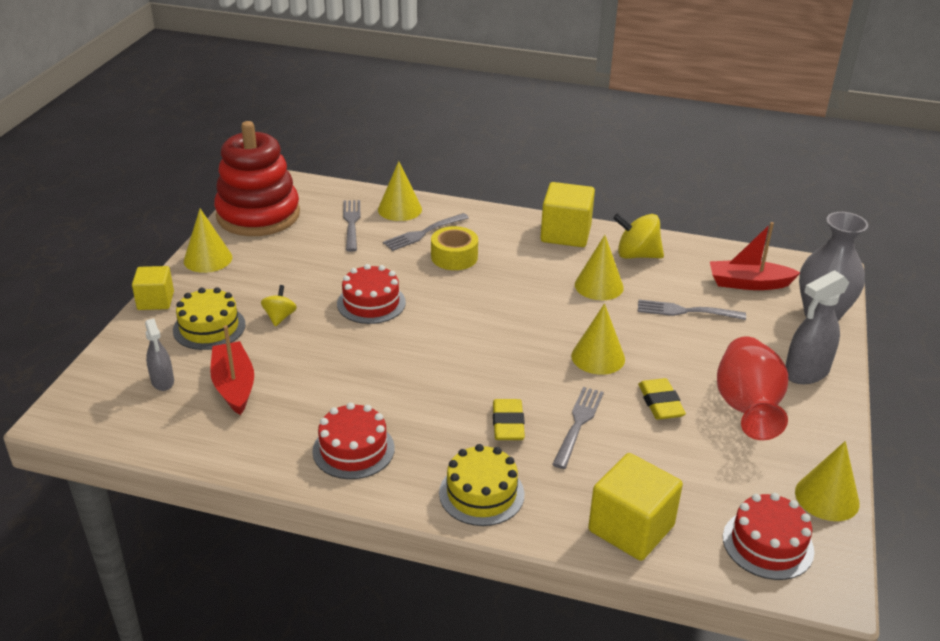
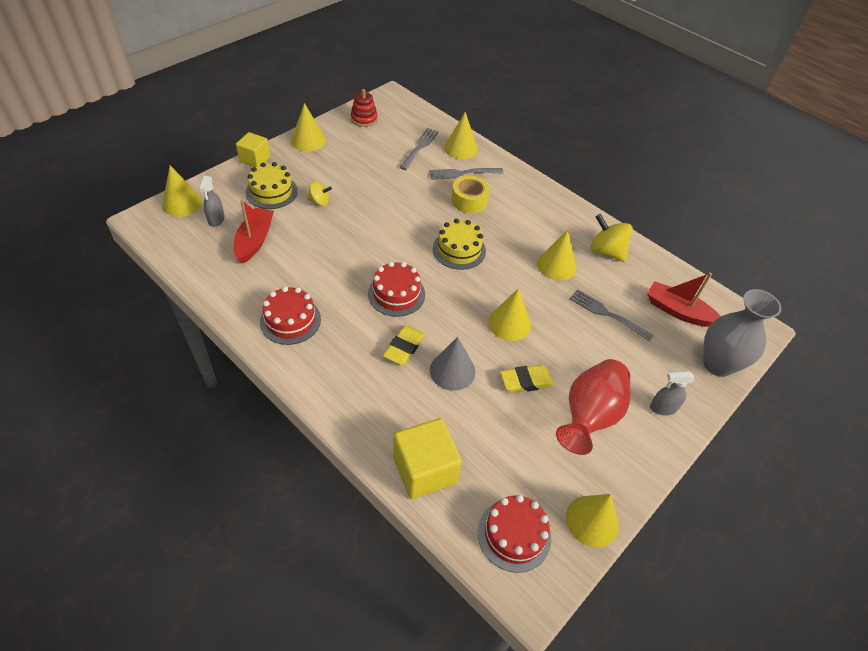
camera: 25 degrees right, 15 degrees up
red stacking toy [214,121,300,236] -> red stacking toy [351,89,378,127], size x0.44
yellow spinning top [261,285,297,326] -> yellow spinning top turned 60 degrees clockwise [307,181,332,206]
red cake [337,264,406,324] -> red cake moved to [368,262,425,317]
yellow cake [439,444,524,526] -> yellow cake moved to [433,219,486,270]
yellow cube [541,182,595,247] -> none
grey fork [552,387,604,469] -> grey cone [430,337,475,391]
yellow eraser [638,378,686,420] -> yellow eraser turned 60 degrees clockwise [500,365,554,393]
grey spray bottle [785,270,849,384] -> grey spray bottle [650,371,695,416], size x0.61
none -> yellow cone [162,165,202,217]

